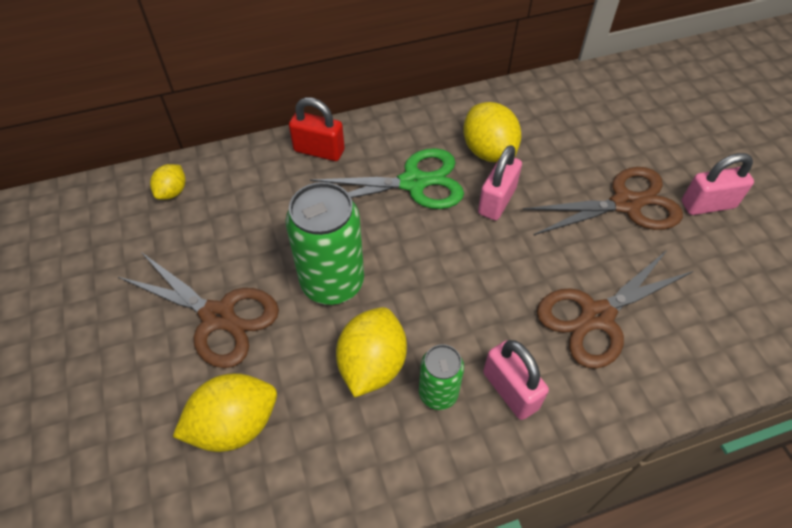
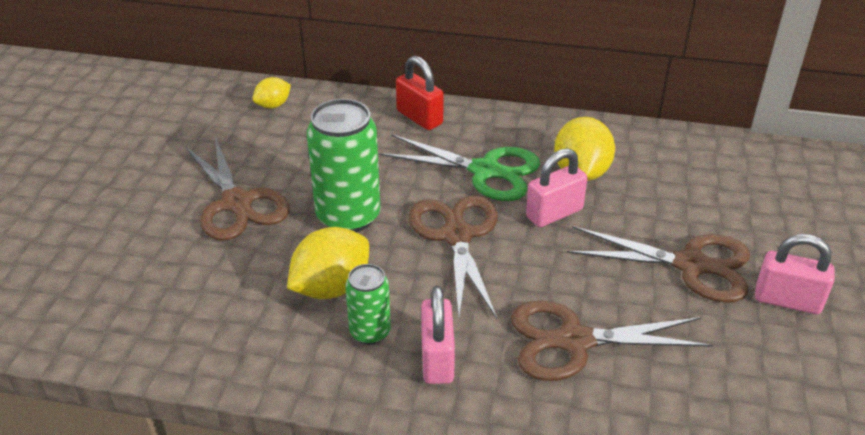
camera: 30 degrees right, 15 degrees down
yellow lemon [173,373,277,452] -> none
none -> brown scissors [408,195,498,319]

